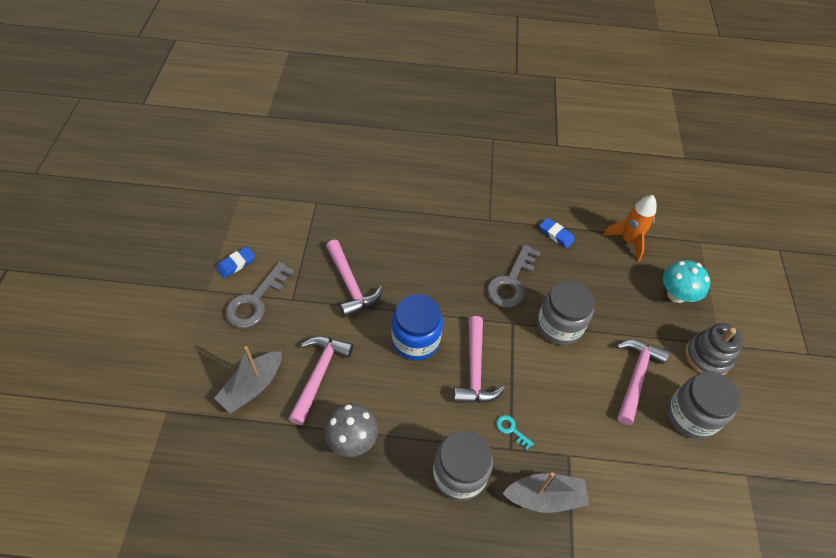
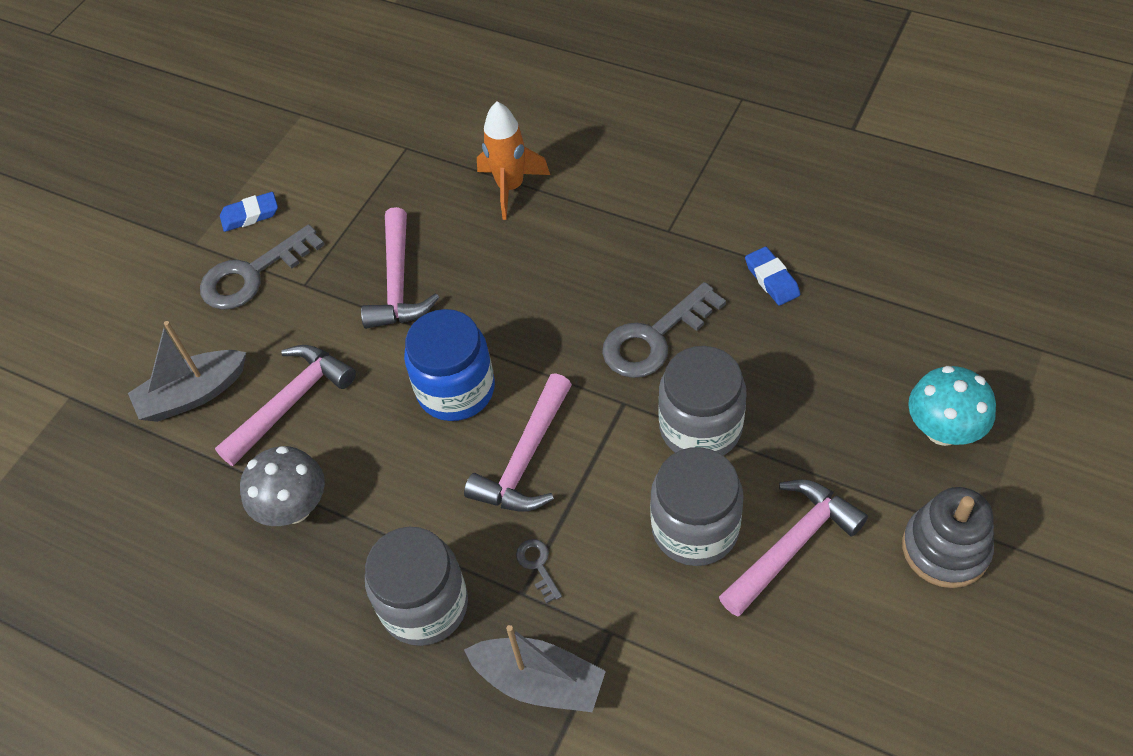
camera: 30 degrees right, 0 degrees up
turquoise key [496,415,534,450] -> grey key [516,539,562,604]
orange rocket [603,195,657,262] -> orange rocket moved to [477,102,550,220]
grey jar [667,372,740,439] -> grey jar moved to [650,447,744,566]

